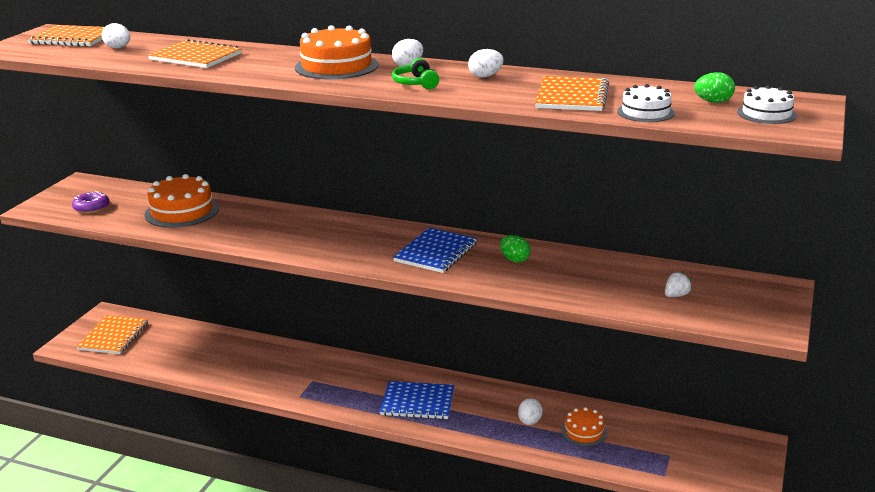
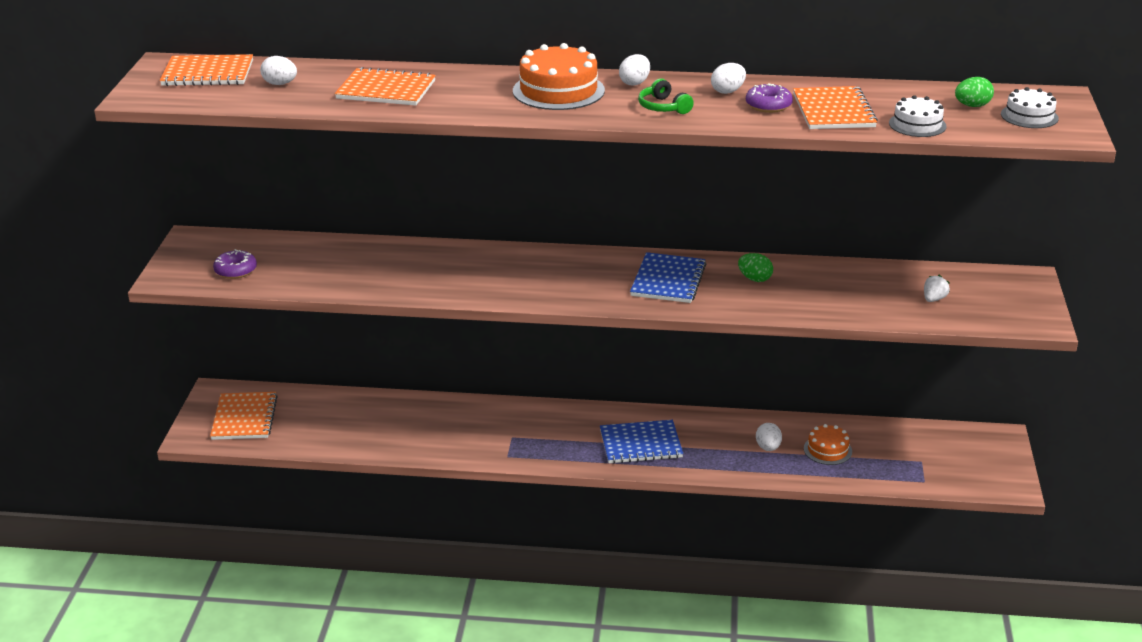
camera: 15 degrees left, 5 degrees up
orange cake [145,174,219,228] -> none
none -> purple donut [746,83,793,113]

